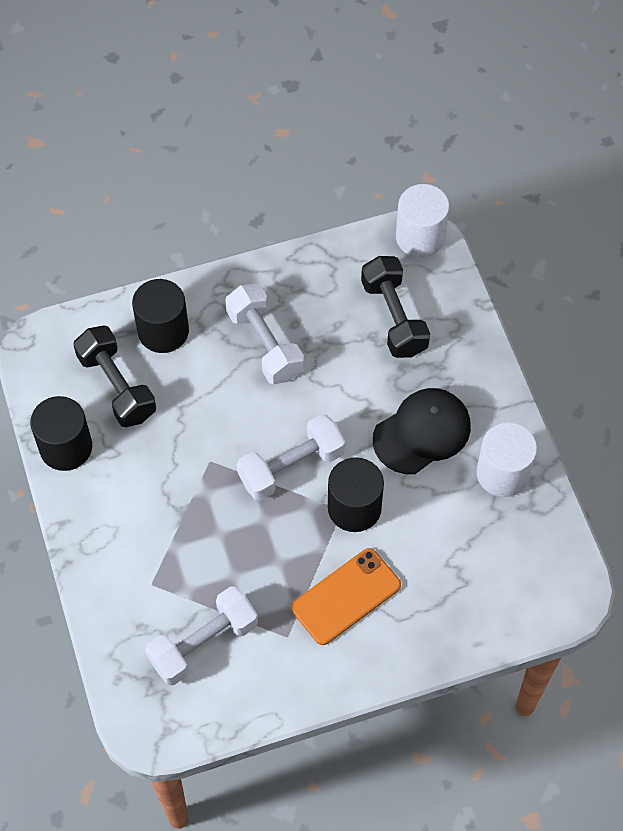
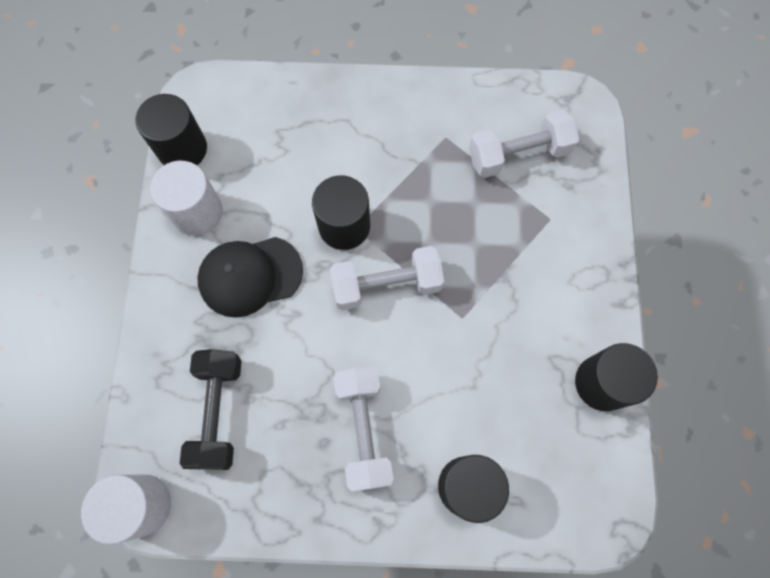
camera: 160 degrees left, 10 degrees up
black dumbbell [73,325,156,427] -> none
orange phone [291,548,401,645] -> none
none -> black cylinder [136,94,207,165]

